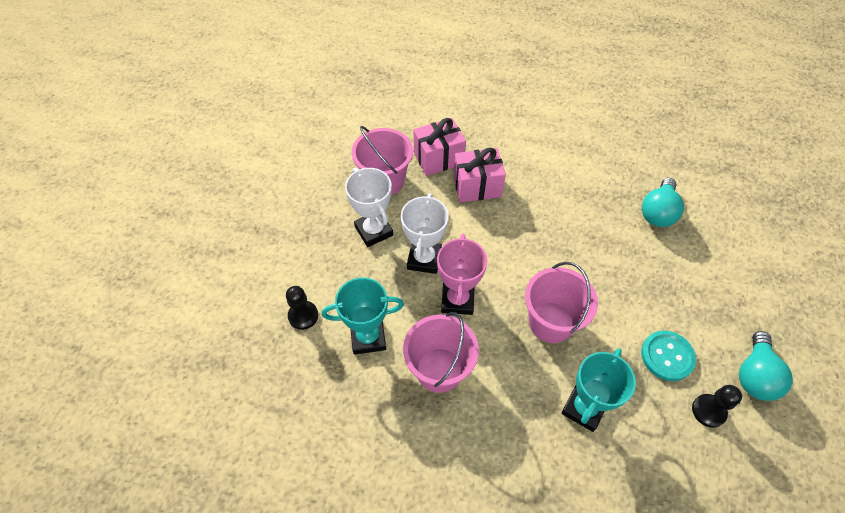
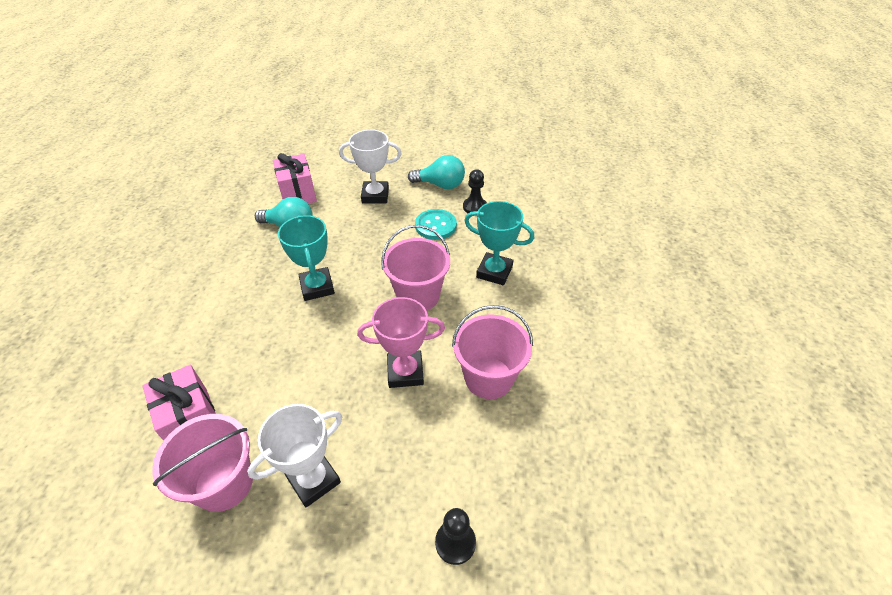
camera: 100 degrees left, 10 degrees down
turquoise trophy [322,277,404,355] -> turquoise trophy moved to [278,215,335,301]
white trophy [401,193,449,274] -> white trophy moved to [339,130,402,203]
pink gift [453,148,506,202] -> pink gift moved to [273,153,317,203]

